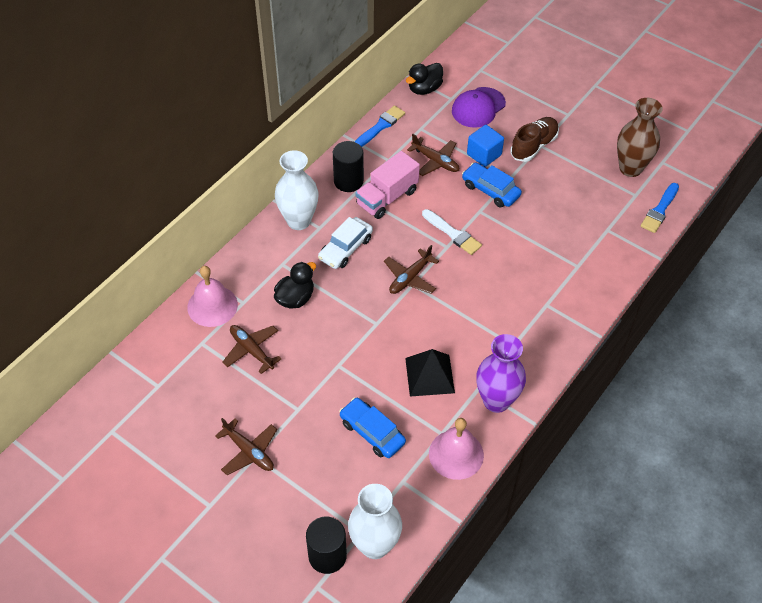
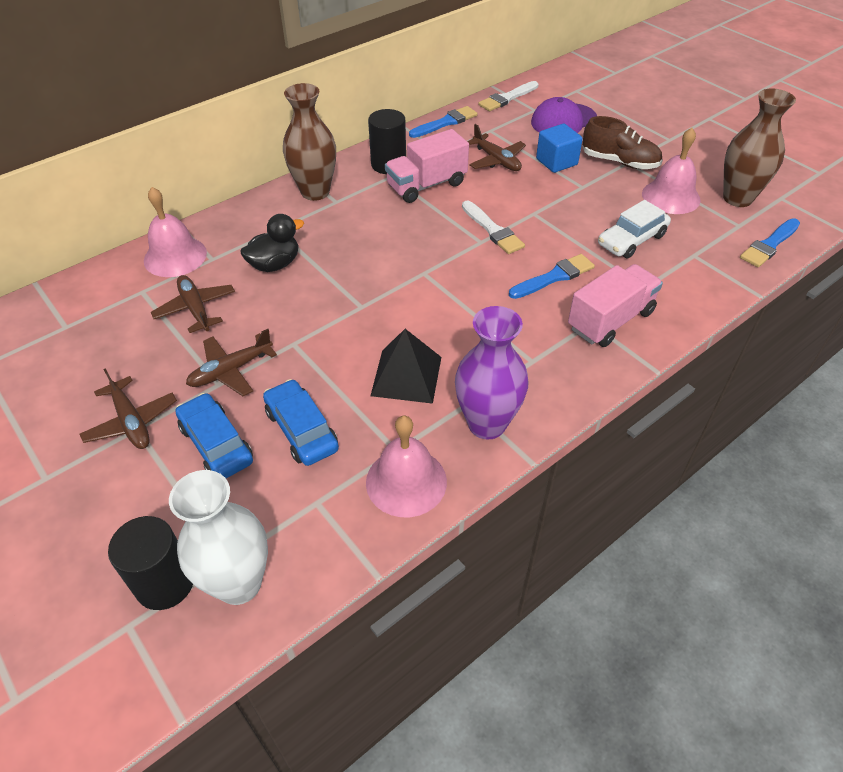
camera: 15 degrees right, 5 degrees down
white vase [275,150,319,230] -> brown vase [283,83,336,201]
white car [318,217,373,269] -> white car moved to [598,200,671,258]
brown plane [384,245,439,294] -> brown plane moved to [186,329,277,396]
black duck [406,63,443,95] -> white brush [478,81,539,111]
blue car [462,163,522,207] -> blue car moved to [175,393,253,478]
brown shoe [510,117,559,162] -> brown shoe turned 60 degrees clockwise [583,116,662,169]
none -> blue brush [509,254,595,299]
none -> pink truck [568,264,663,347]
none -> pink bell [642,128,701,214]

